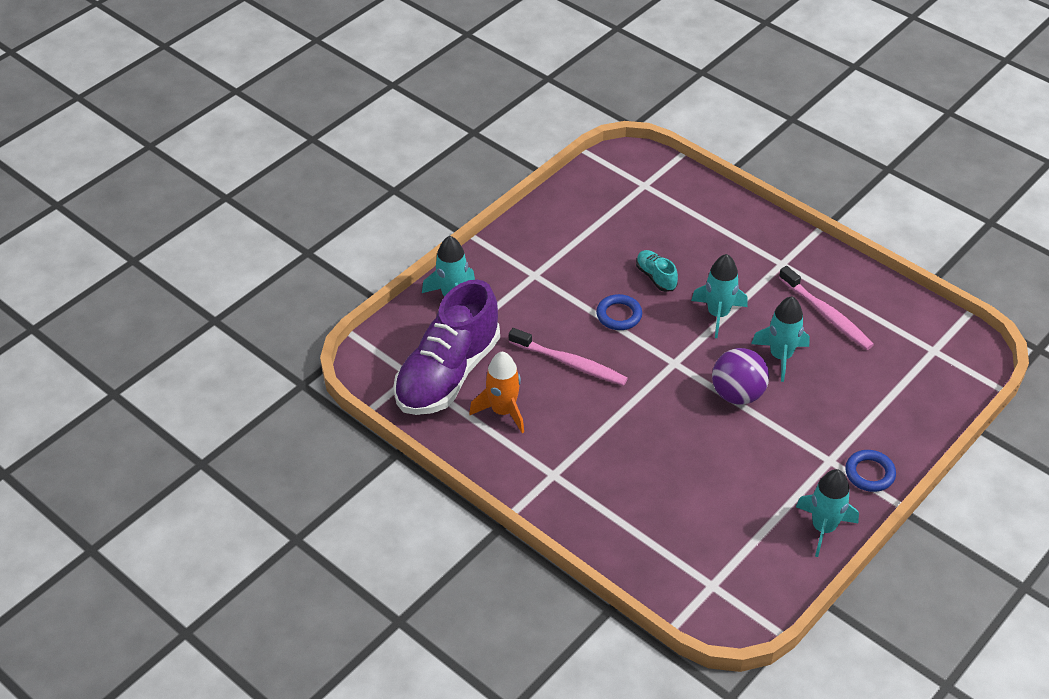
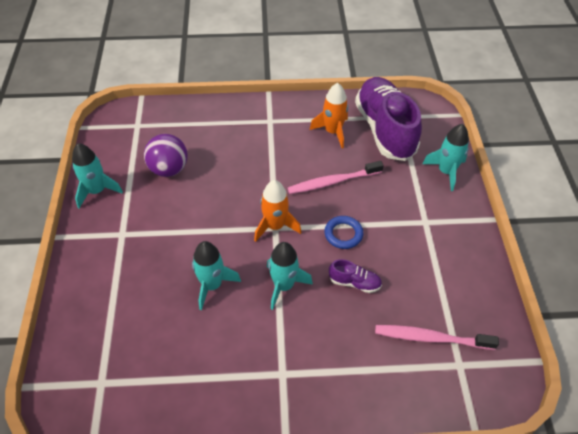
camera: 135 degrees right, 5 degrees up
turquoise shoe [636,250,678,292] -> purple shoe [329,259,382,293]
purple ball [712,348,769,405] -> purple ball moved to [144,134,188,177]
pink toothbrush [779,266,874,350] -> pink toothbrush moved to [375,325,499,350]
blue ring [845,450,896,492] -> none
none -> orange rocket [254,180,301,242]

